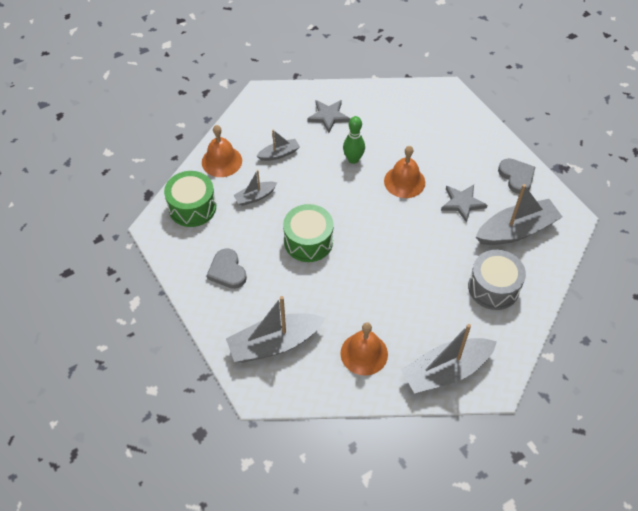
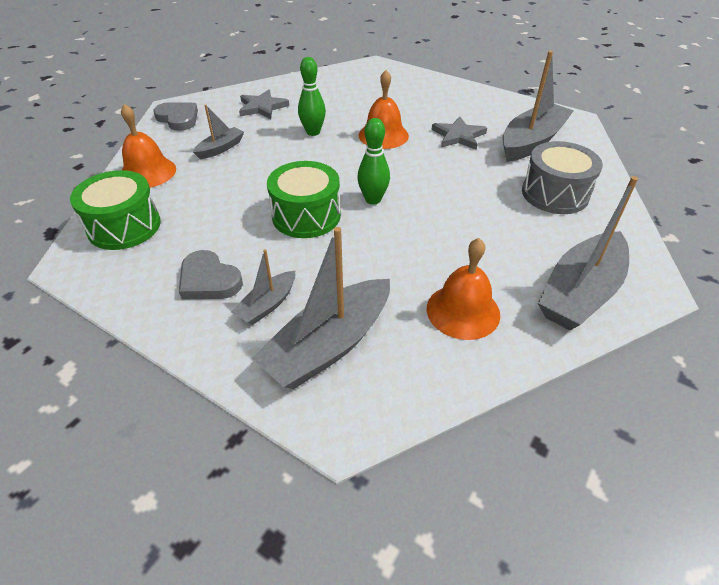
camera: 25 degrees left, 10 degrees down
grey boat [233,170,277,206] -> grey boat moved to [232,249,295,325]
grey heart [498,158,535,194] -> grey heart moved to [153,102,198,131]
none -> green bowling pin [357,118,390,205]

